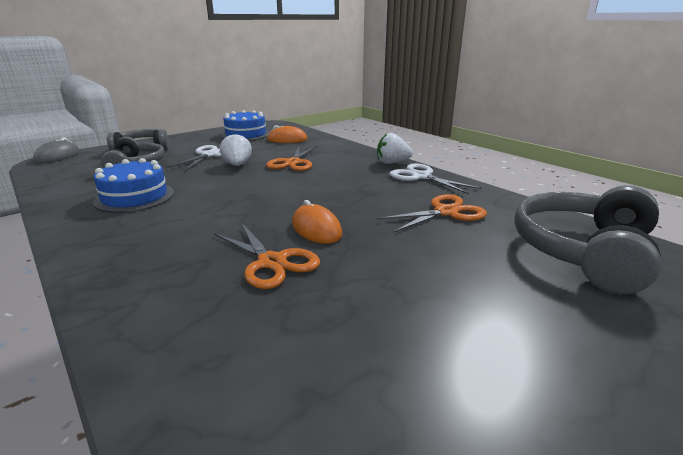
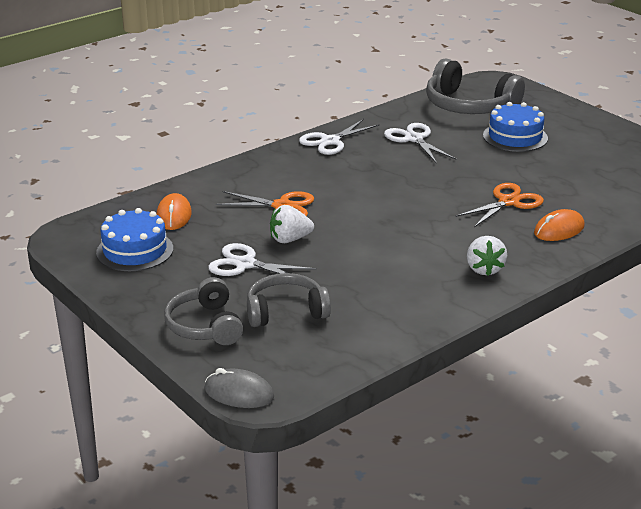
camera: 90 degrees left, 5 degrees up
blue cake [93,158,174,213] -> blue cake moved to [483,102,548,152]
orange mouse [292,200,342,244] -> orange mouse moved to [534,209,585,241]
white strawberry [377,133,413,164] -> white strawberry moved to [467,236,507,276]
orange scissors [377,194,487,233] -> white scissors [384,123,456,164]

